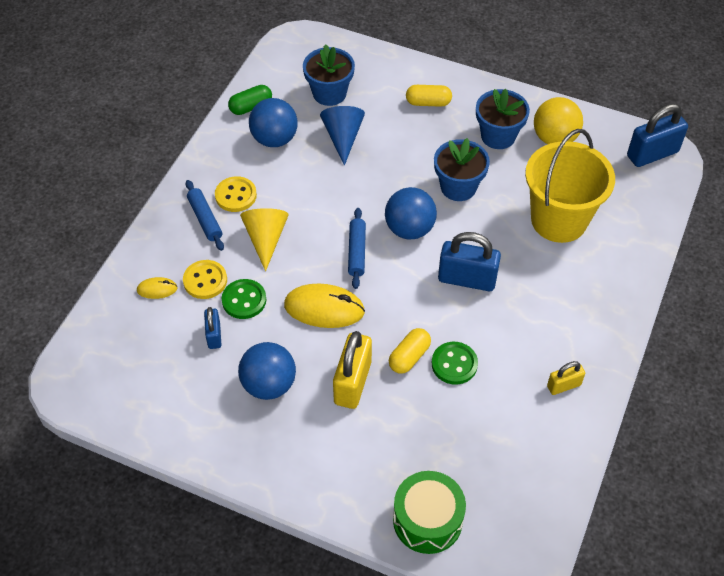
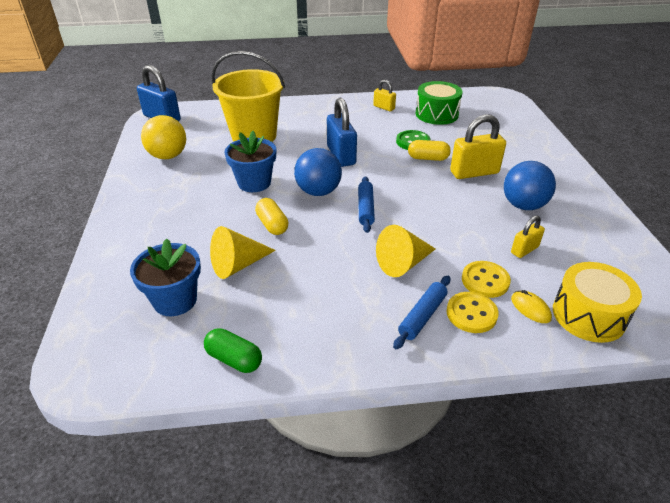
camera: 120 degrees left, 15 degrees down
blue padlock [204,307,221,349] -> yellow padlock [511,215,545,258]
yellow button [215,176,257,212] -> yellow button moved to [447,292,499,333]
green button [222,279,266,319] -> none
blue ball [249,98,298,147] -> none
yellow mouse [284,284,365,328] -> none
blue cone [320,106,365,166] -> yellow cone [210,226,276,279]
blue rolling pin [348,208,366,289] -> blue rolling pin turned 60 degrees counterclockwise [358,176,375,233]
green drum [393,471,466,554] -> green drum moved to [415,81,463,125]
yellow capsule [406,85,452,107] -> yellow capsule moved to [255,198,288,235]
blue flower pot [476,89,530,149] -> none
none -> yellow drum [553,262,642,343]

